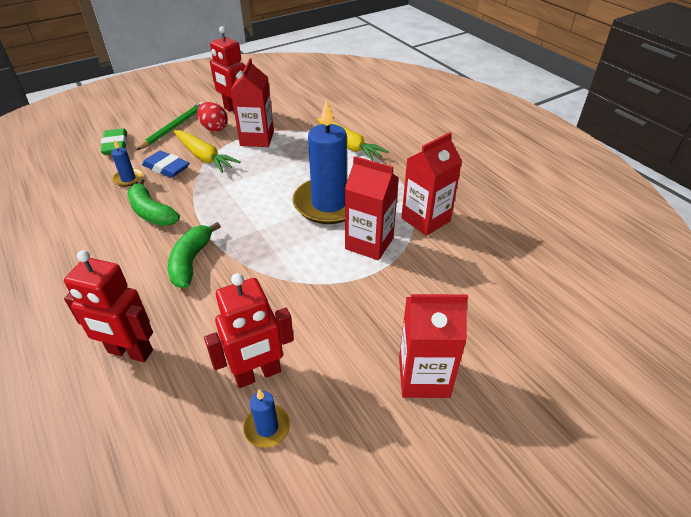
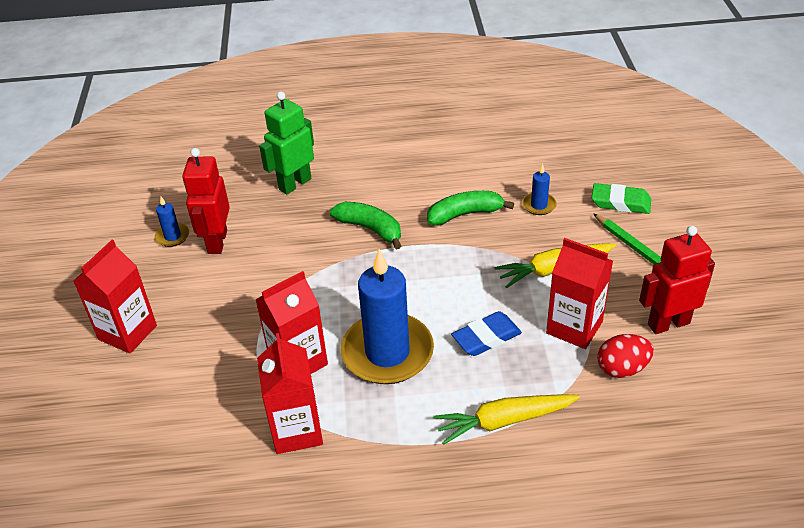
camera: 120 degrees right, 0 degrees up
red robot [64,250,153,362] -> green robot [259,92,314,194]
blue eraser [142,151,189,178] -> blue eraser moved to [451,311,522,356]
red egg [197,102,228,132] -> red egg moved to [598,334,654,378]

